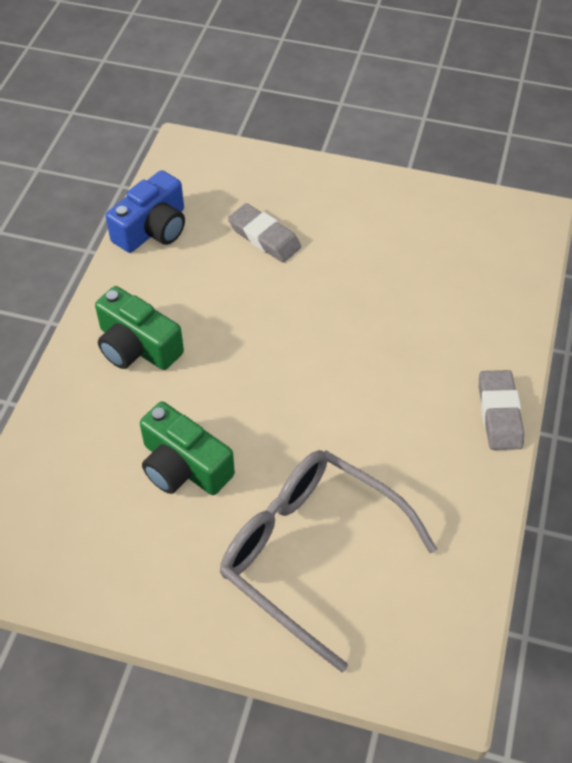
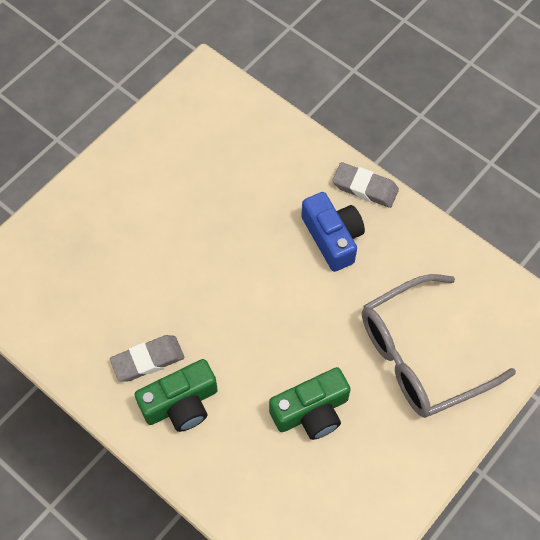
camera: 65 degrees left, 10 degrees up
blue camera [106,170,185,253] -> blue camera moved to [301,192,365,272]
grey eraser [228,203,301,262] -> grey eraser moved to [110,335,184,382]

